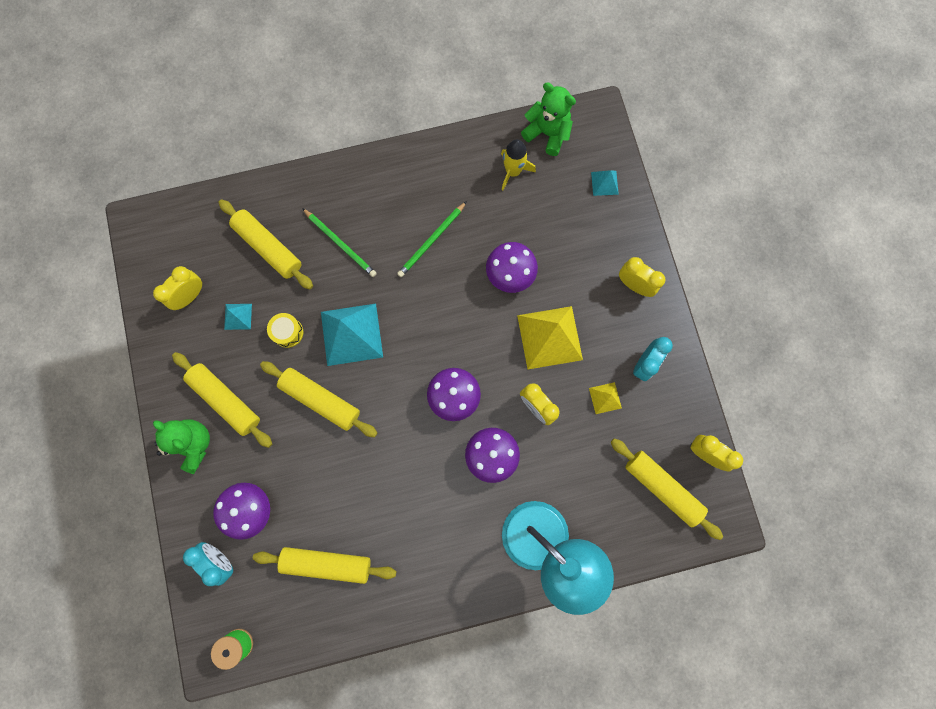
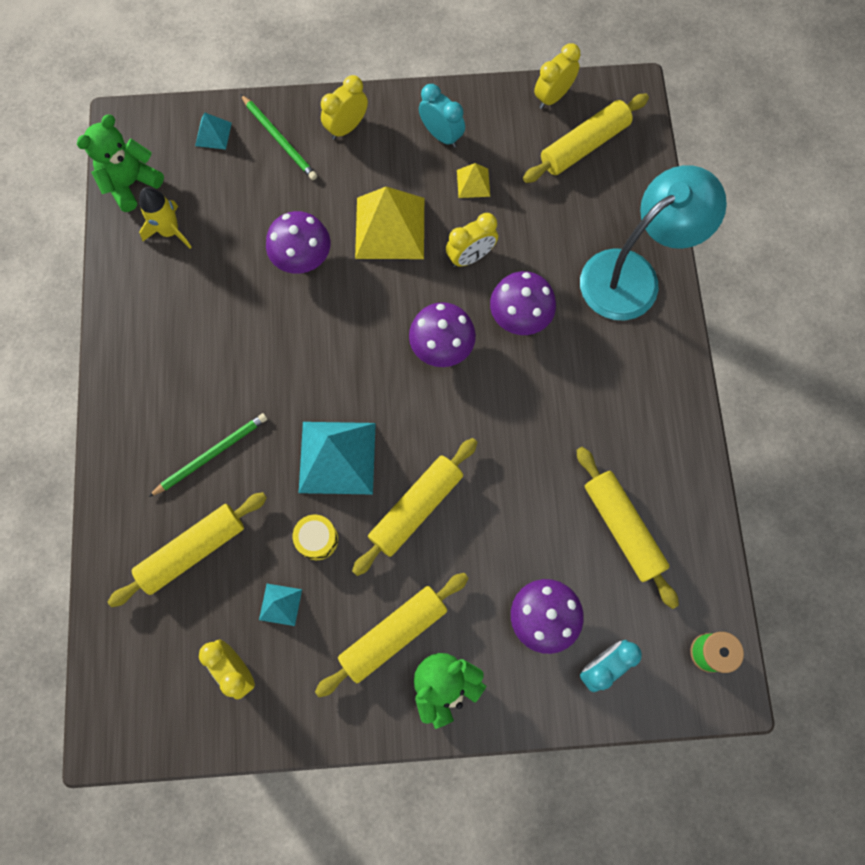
camera: 80 degrees left, 5 degrees down
yellow rolling pin [253,547,396,584] -> yellow rolling pin turned 45 degrees counterclockwise [577,447,679,609]
green pencil [397,201,467,277] -> green pencil moved to [240,94,317,180]

